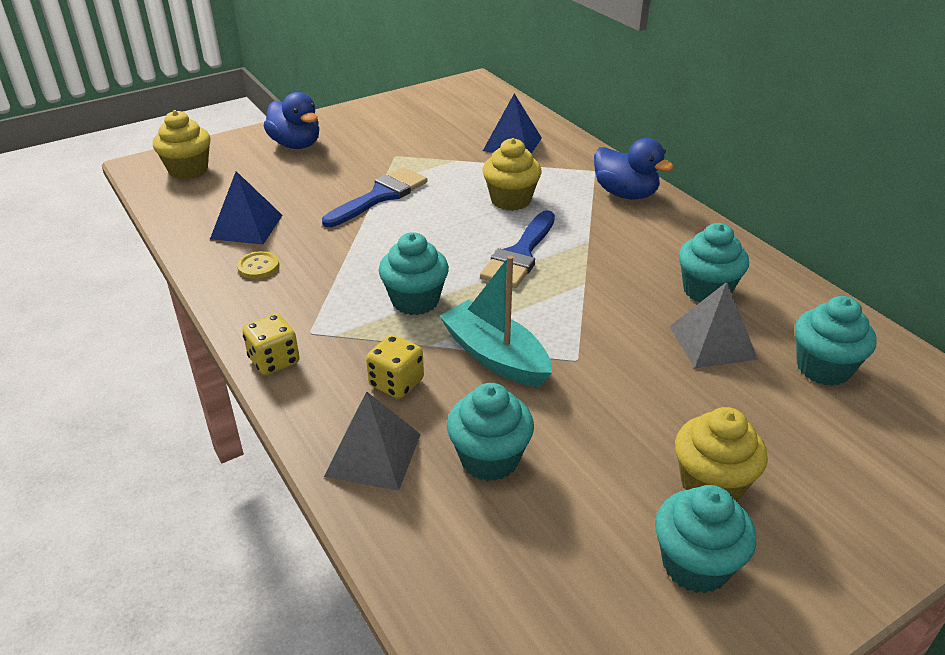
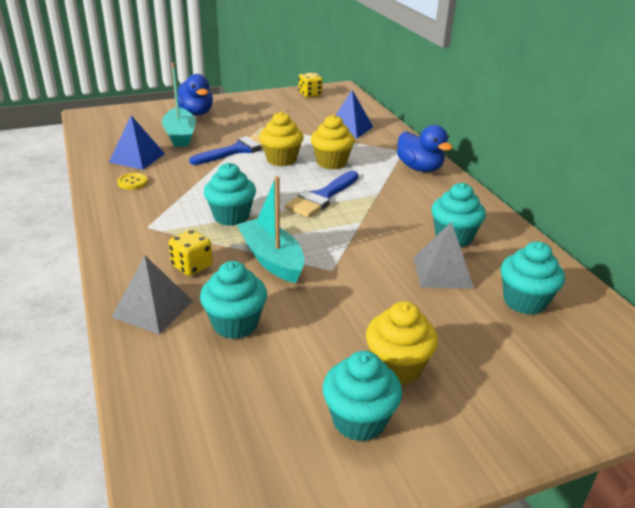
camera: 10 degrees right, 5 degrees down
yellow cupcake [153,110,211,180] -> yellow cupcake moved to [260,112,304,166]
yellow dice [242,314,299,375] -> yellow dice moved to [299,72,323,97]
none -> turquoise boat [162,63,196,147]

